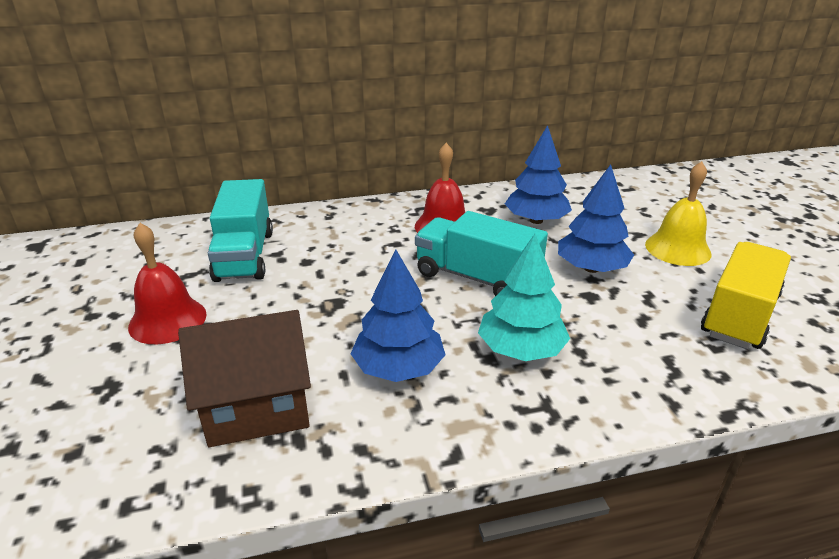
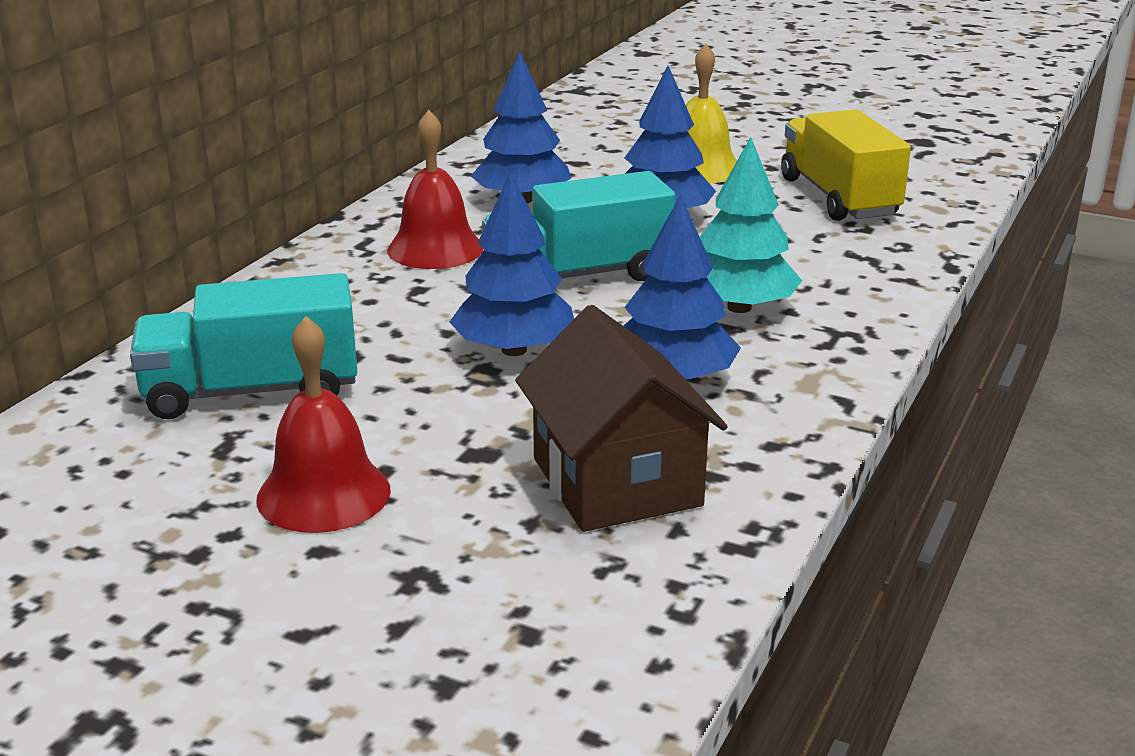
camera: 50 degrees left, 5 degrees down
brown house [178,310,311,447] -> brown house turned 45 degrees counterclockwise [515,305,728,532]
turquoise truck [208,179,273,282] -> turquoise truck turned 135 degrees clockwise [130,273,357,419]
none -> blue tree [450,171,574,356]

